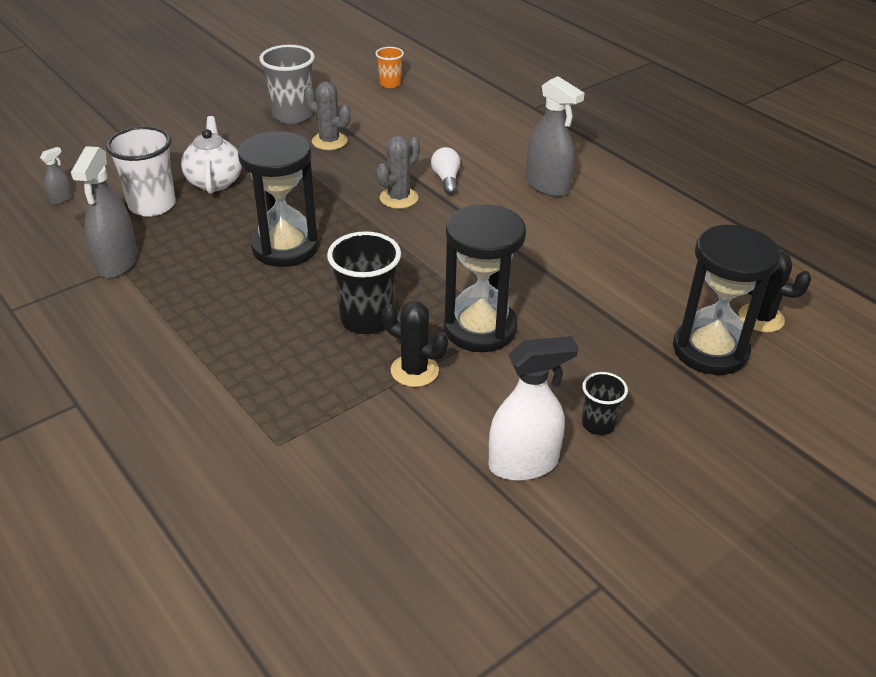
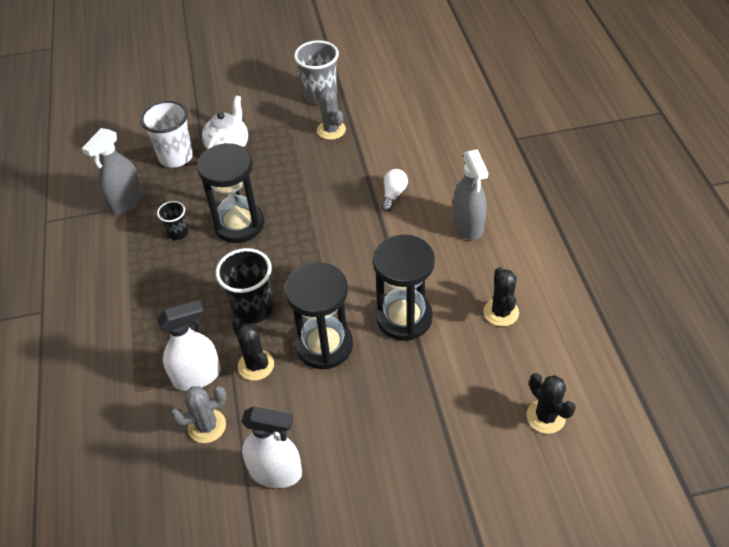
camera: 30 degrees right, 10 degrees up
grey spray bottle [40,147,73,205] -> none
orange cup [375,47,404,88] -> none
grey cactus [376,136,420,209] -> grey cactus moved to [170,386,227,443]
black cup [582,372,628,435] -> black cup moved to [157,201,188,240]
black hourglass [673,225,780,375] -> black hourglass moved to [373,234,435,341]
none -> white spray bottle [157,300,221,391]
none -> black cactus [484,267,519,326]

